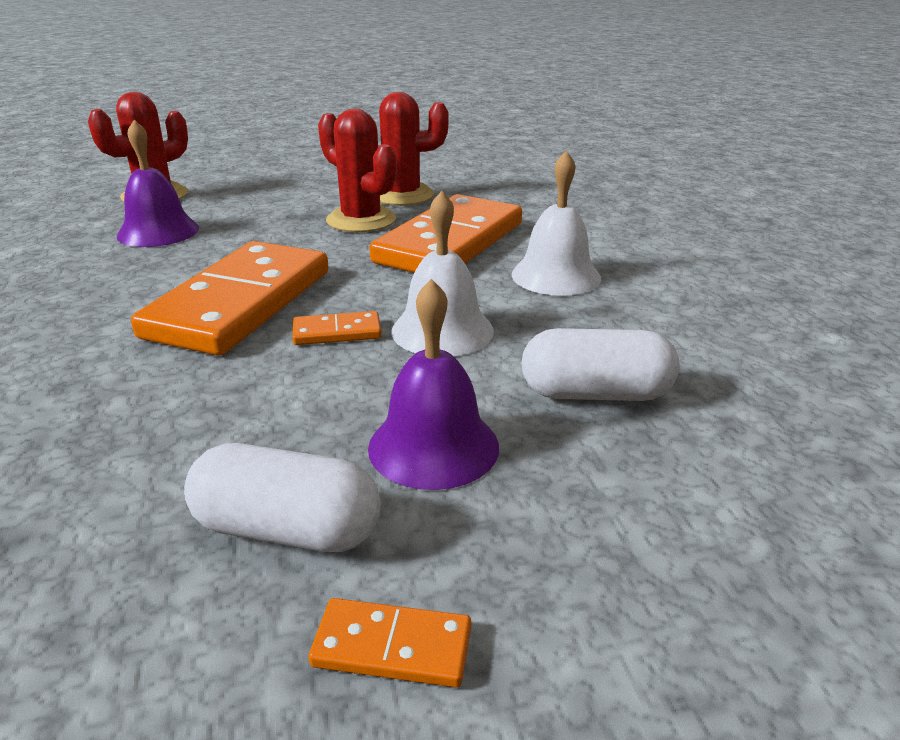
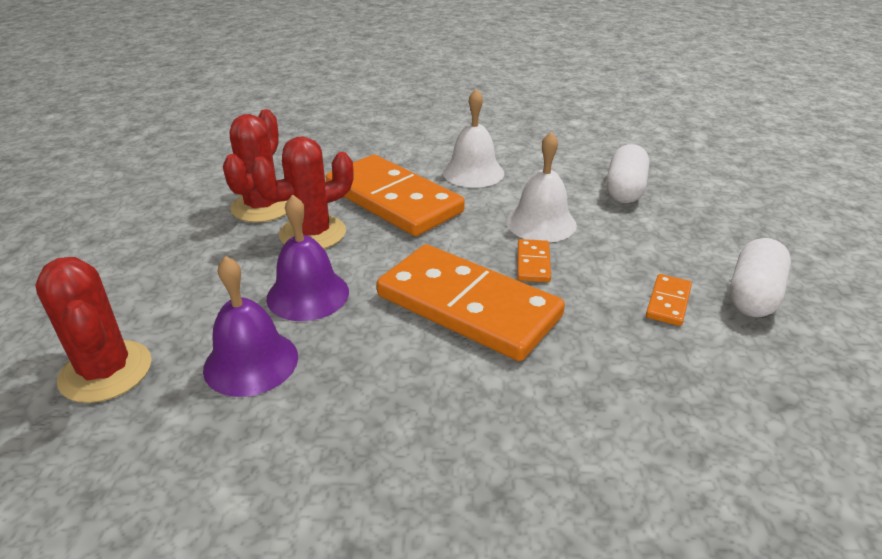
camera: 75 degrees left, 5 degrees up
orange domino [309,598,471,688] -> orange domino moved to [646,274,692,326]
purple bell [368,279,499,490] -> purple bell moved to [266,194,349,321]

